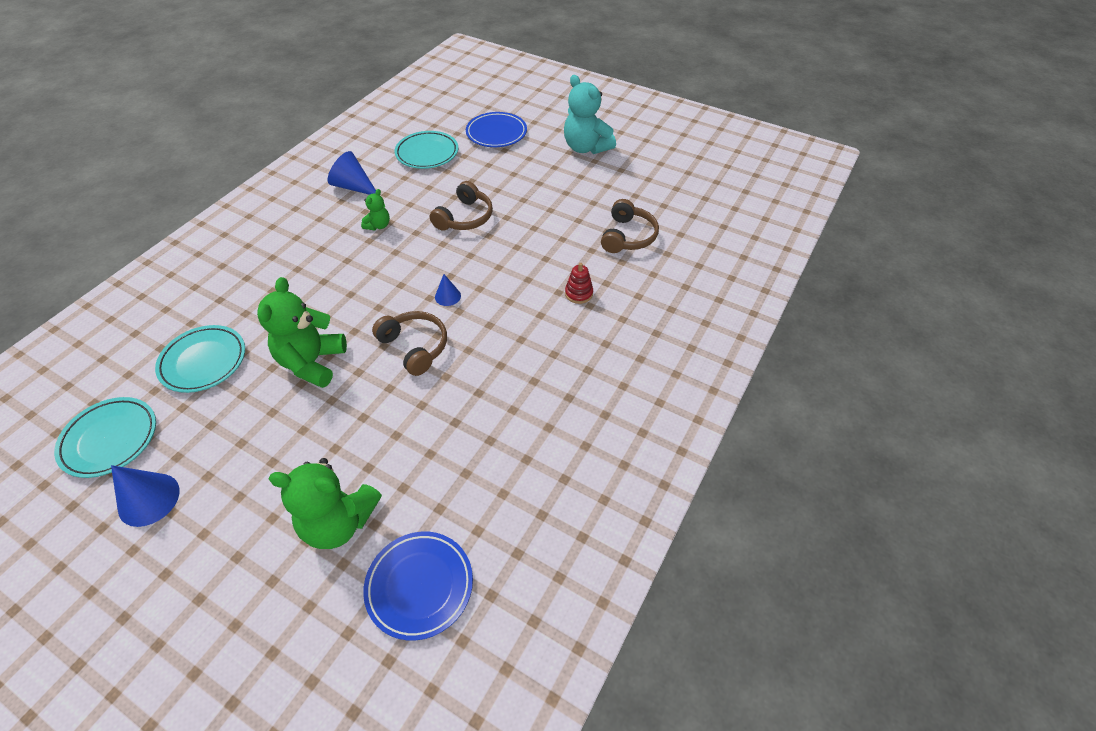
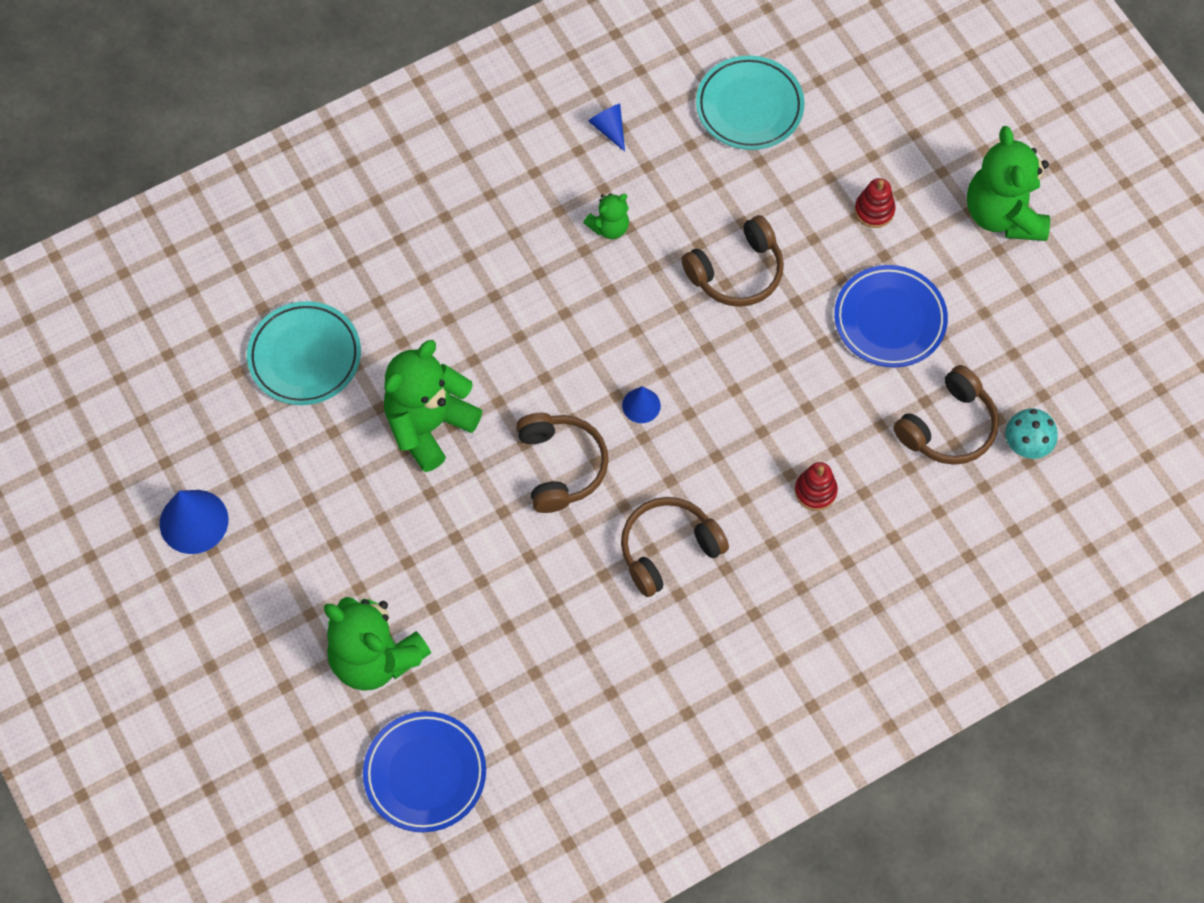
camera: 30 degrees right, 15 degrees up
turquoise plate [54,397,156,478] -> none
blue cone [328,151,376,195] -> blue cone [588,104,625,152], size x0.57
blue plate [466,112,527,147] -> blue plate moved to [834,265,948,368]
turquoise teddy bear [564,75,616,154] -> green teddy bear [967,126,1050,241]
none -> brown headphones [621,497,729,597]
none -> red stacking toy [854,178,896,228]
none -> turquoise mushroom [1005,409,1058,459]

